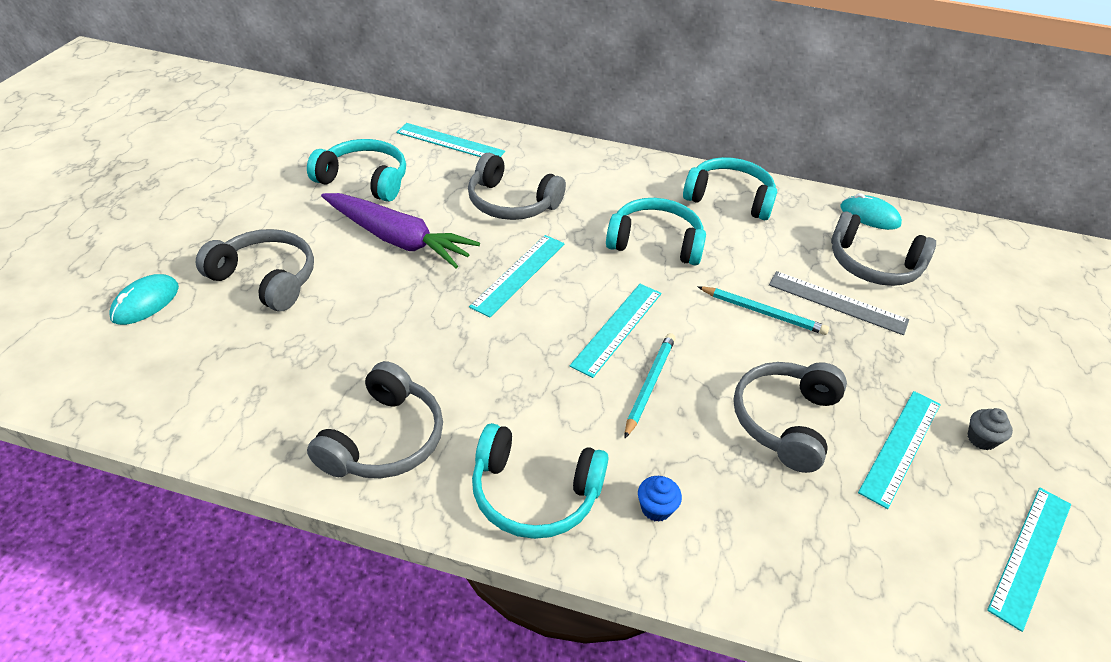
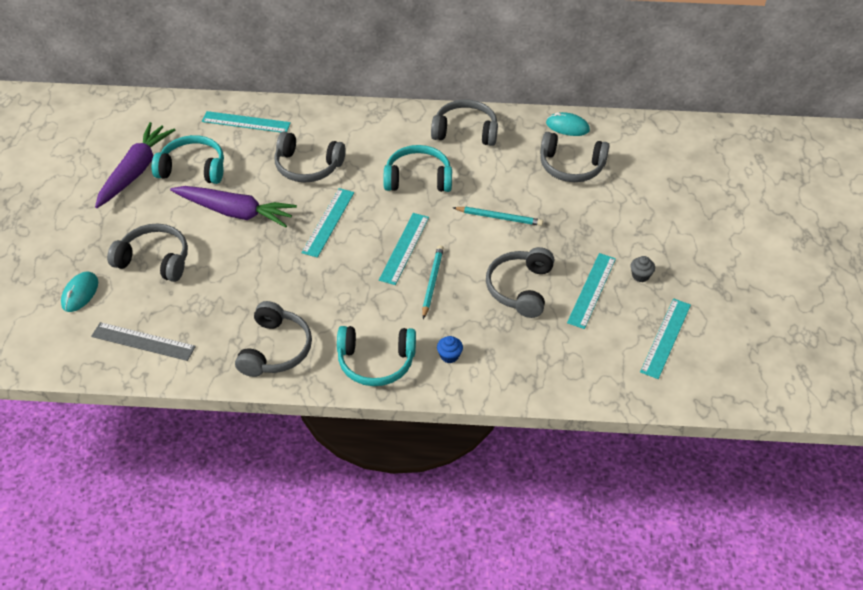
camera: 10 degrees left, 5 degrees up
turquoise headphones [683,157,777,220] -> grey headphones [431,100,498,146]
grey ruler [769,271,909,335] -> grey ruler moved to [91,322,196,361]
none -> purple carrot [95,122,175,208]

